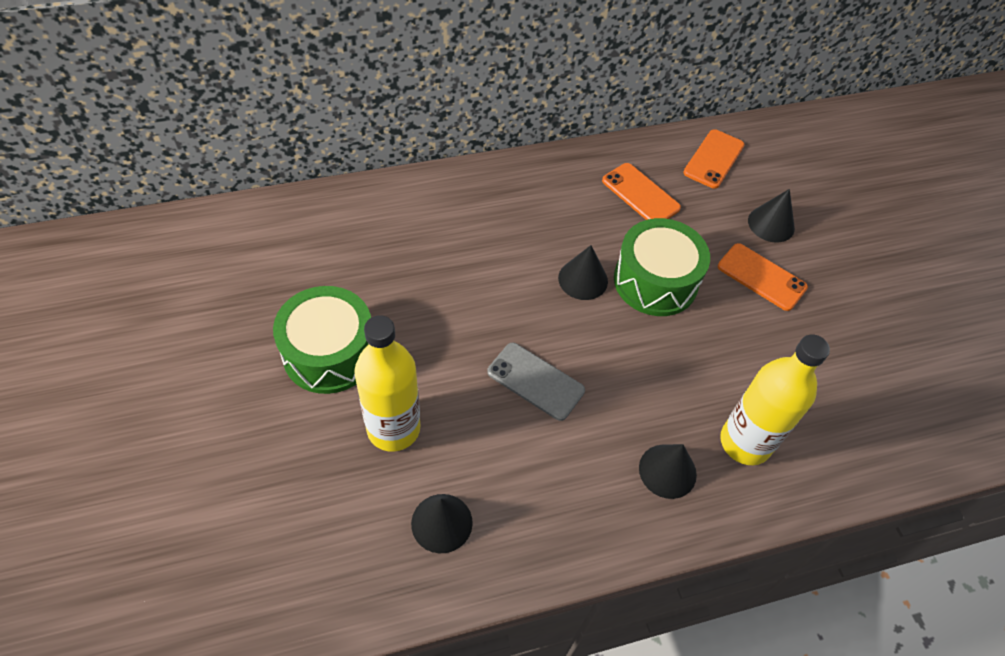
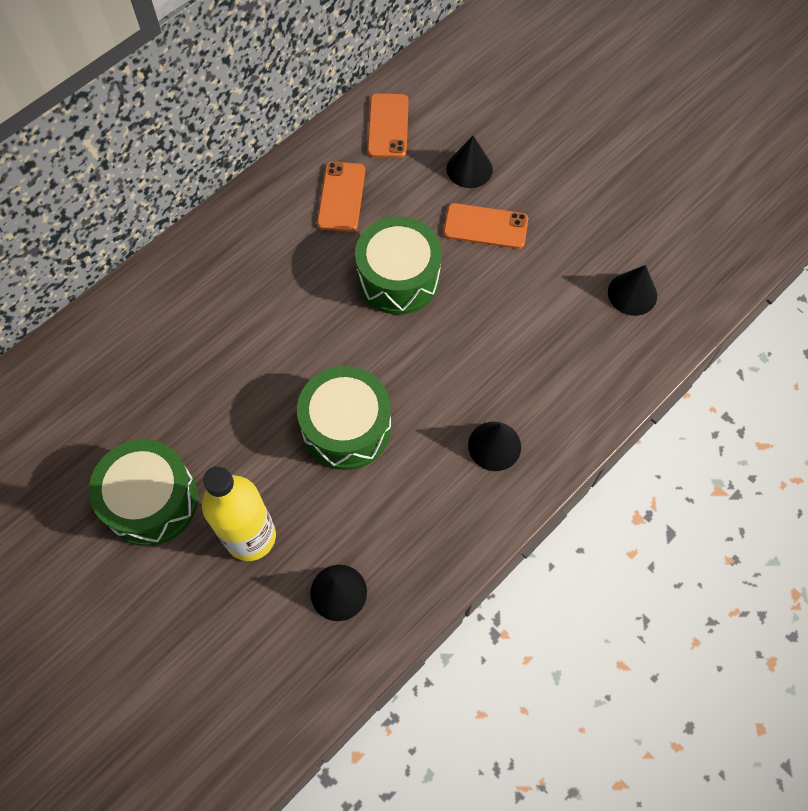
camera: 25 degrees left, 10 degrees up
grey phone [487,343,585,421] -> green drum [297,366,391,470]
black cone [558,245,608,300] -> black cone moved to [608,265,657,316]
orange phone [602,163,681,220] -> orange phone turned 75 degrees clockwise [317,162,365,232]
yellow bottle [720,334,830,465] -> none

